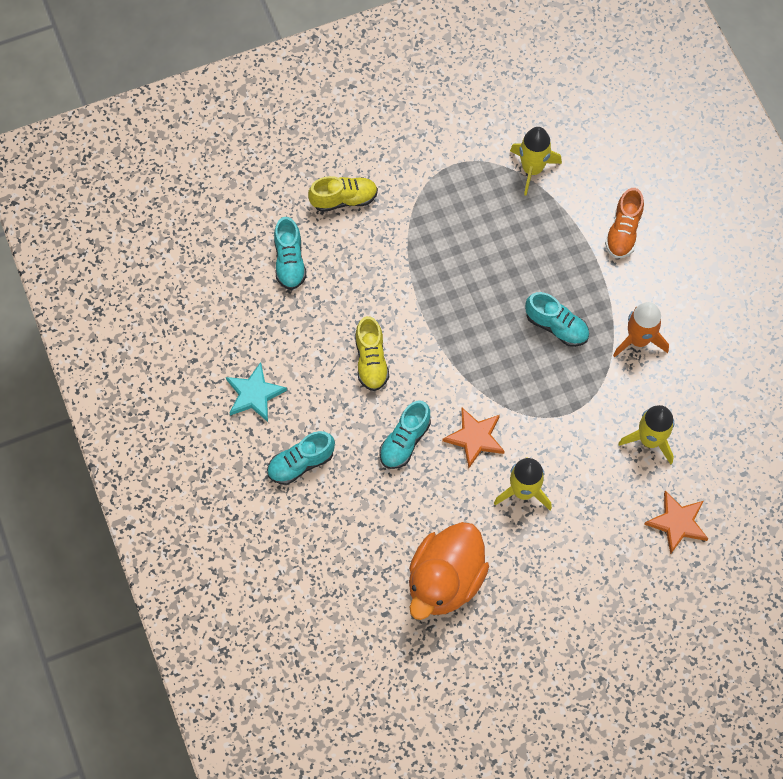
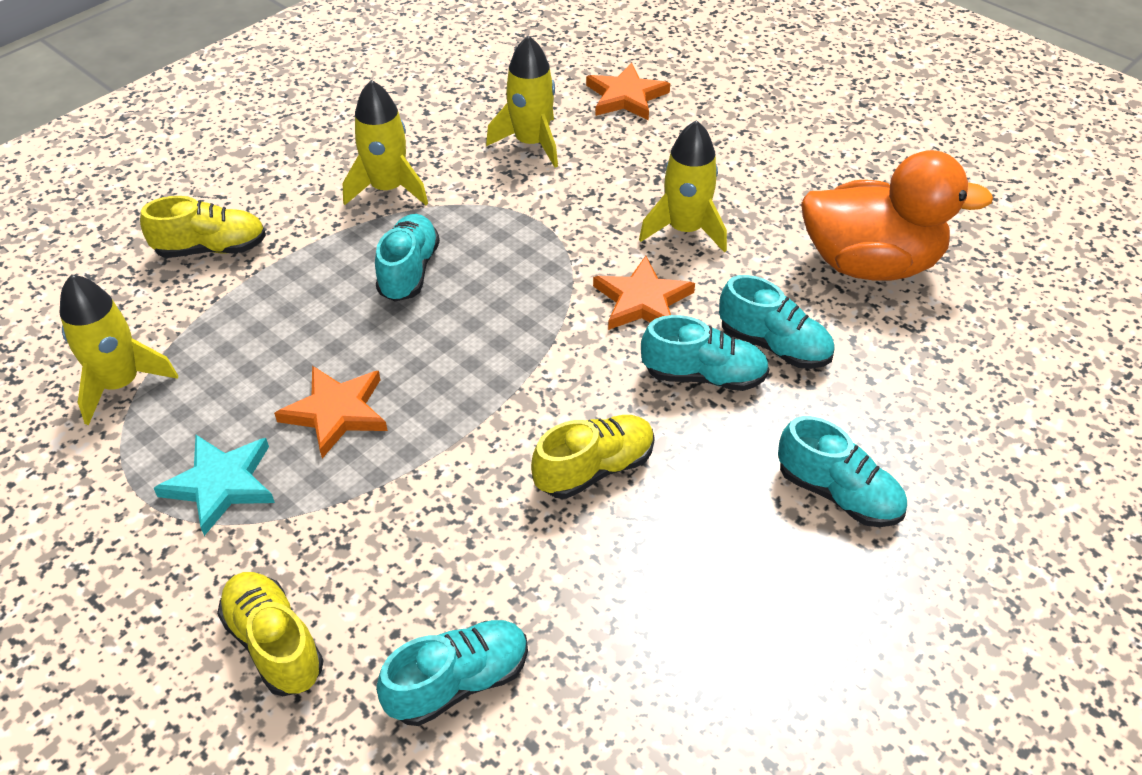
camera: 115 degrees left, 20 degrees down
turquoise star [226,362,287,422] -> turquoise star moved to [154,435,275,536]
orange shoe [605,188,644,258] -> yellow shoe [140,196,266,258]
orange rocket [613,302,669,357] -> yellow rocket [343,80,428,205]
none -> orange star [274,366,388,459]
none -> turquoise shoe [719,275,834,369]

